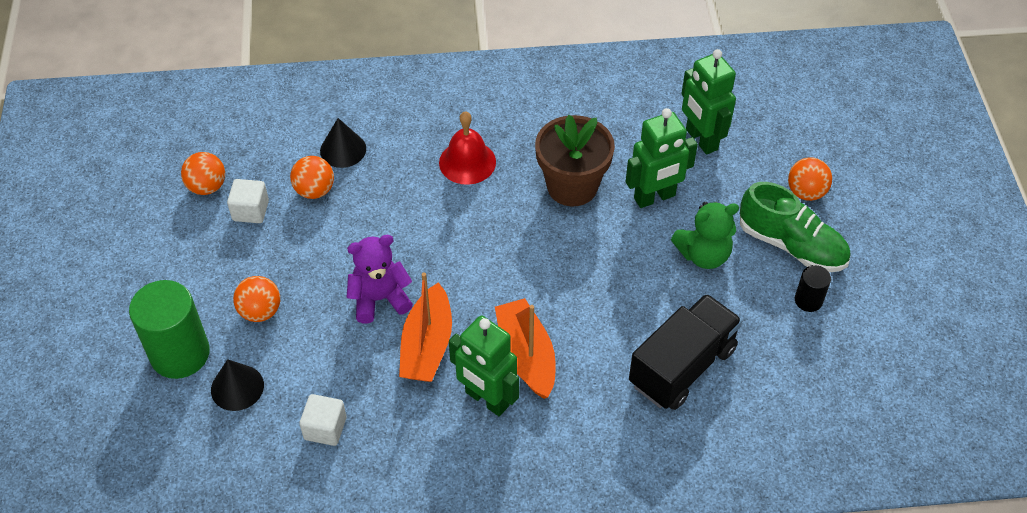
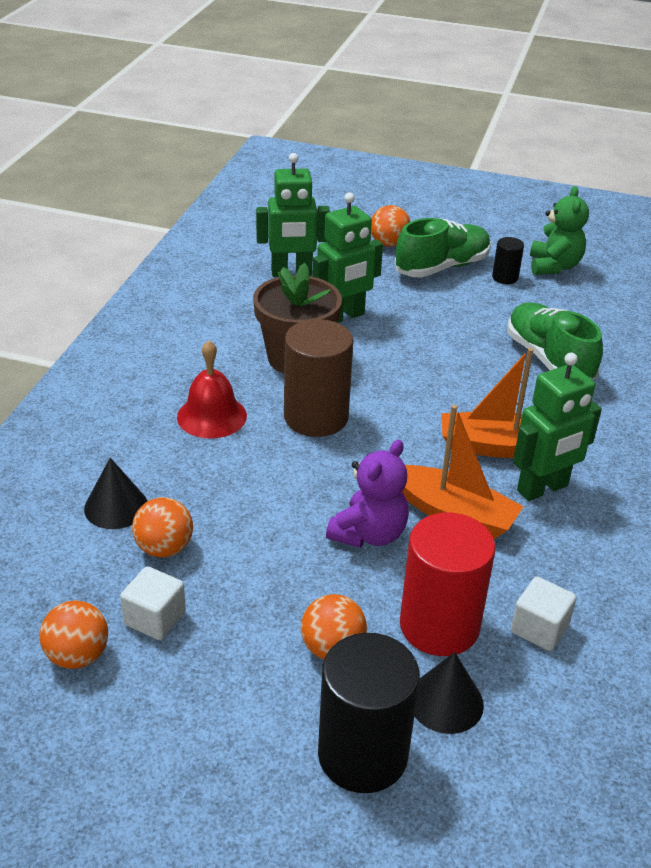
camera: 70 degrees left, 15 degrees down
green cylinder [129,280,210,379] -> black cylinder [318,633,420,793]
purple teddy bear [346,235,413,324] -> purple teddy bear turned 150 degrees counterclockwise [326,440,409,548]
green robot [626,108,698,208] -> green robot turned 60 degrees clockwise [313,192,383,323]
black truck [629,294,742,410] -> green shoe [507,302,603,380]
green teddy bear [671,202,739,269] -> green teddy bear moved to [530,186,589,275]
none -> brown cylinder [284,319,353,437]
none -> red cylinder [400,513,496,656]

